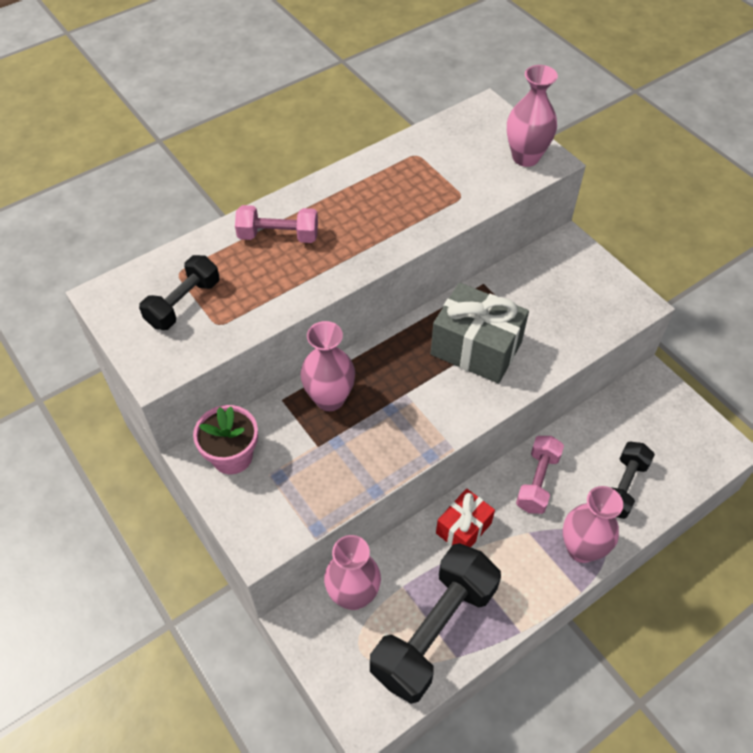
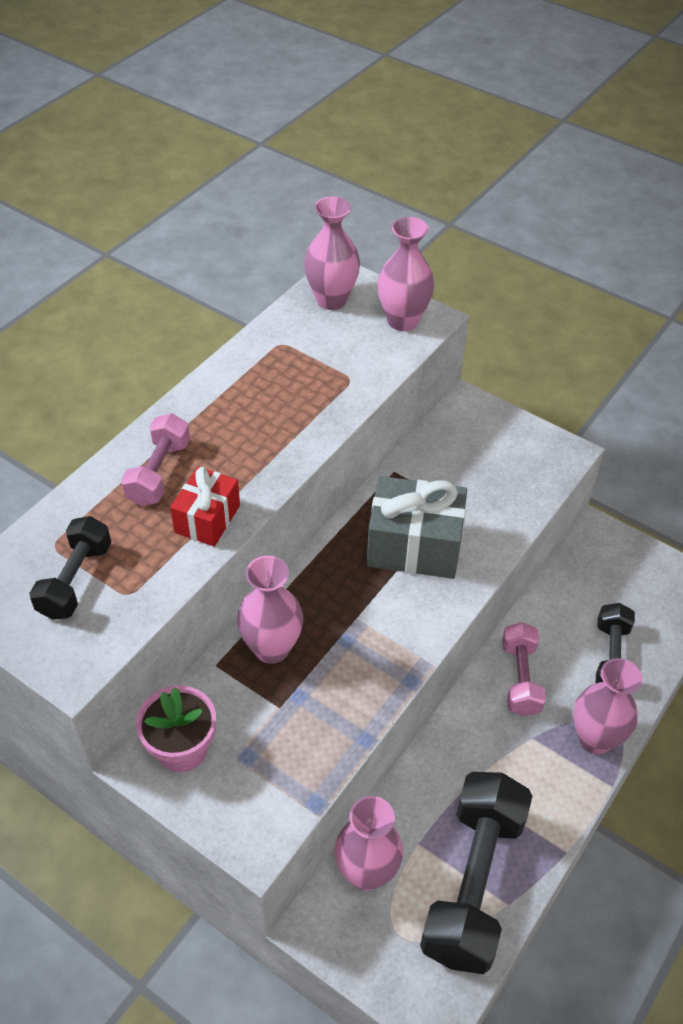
camera: 20 degrees left, 5 degrees down
pink dumbbell [235,205,318,243] -> pink dumbbell turned 60 degrees counterclockwise [121,413,190,506]
red gift [436,488,495,547] -> red gift moved to [170,467,240,546]
none -> pink vase [304,196,360,310]

